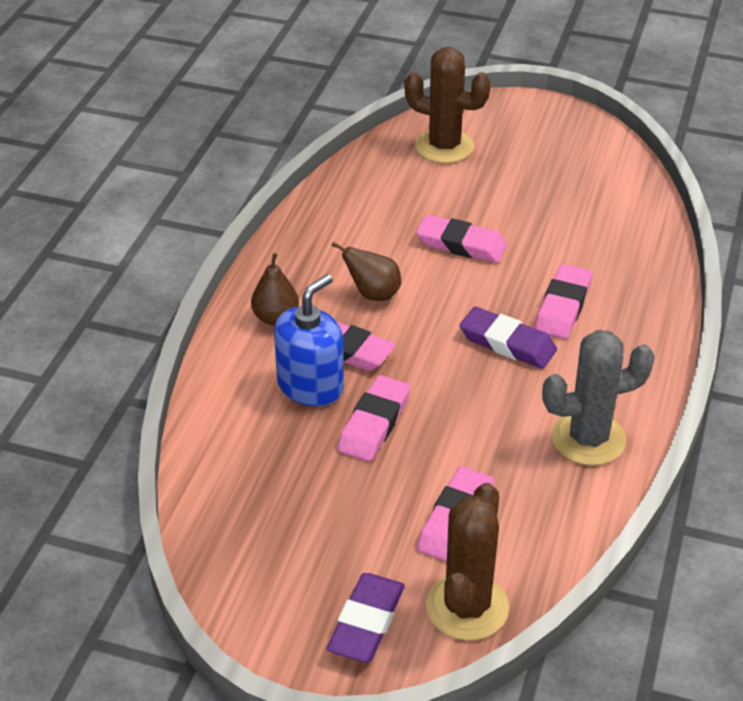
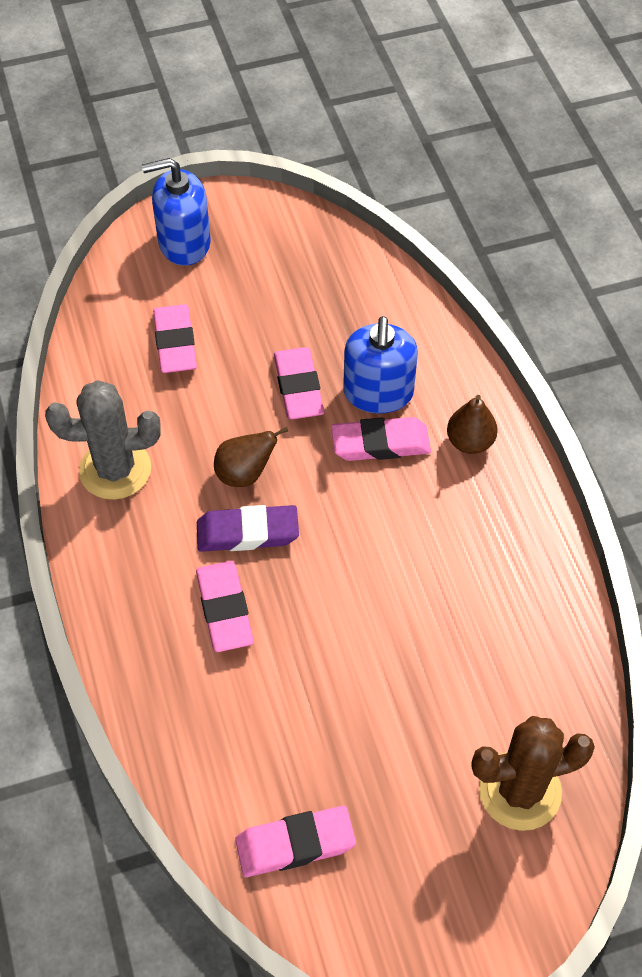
camera: 145 degrees right, 15 degrees up
purple eraser [327,573,405,662] -> blue soap dispenser [142,158,211,266]
brown pear [331,242,401,301] -> brown pear moved to [214,427,288,487]
pink eraser [416,215,507,263] -> pink eraser moved to [235,806,356,877]
brown cactus [426,483,509,641] -> none
grey cactus [542,330,655,466] -> grey cactus turned 45 degrees clockwise [45,380,161,500]

